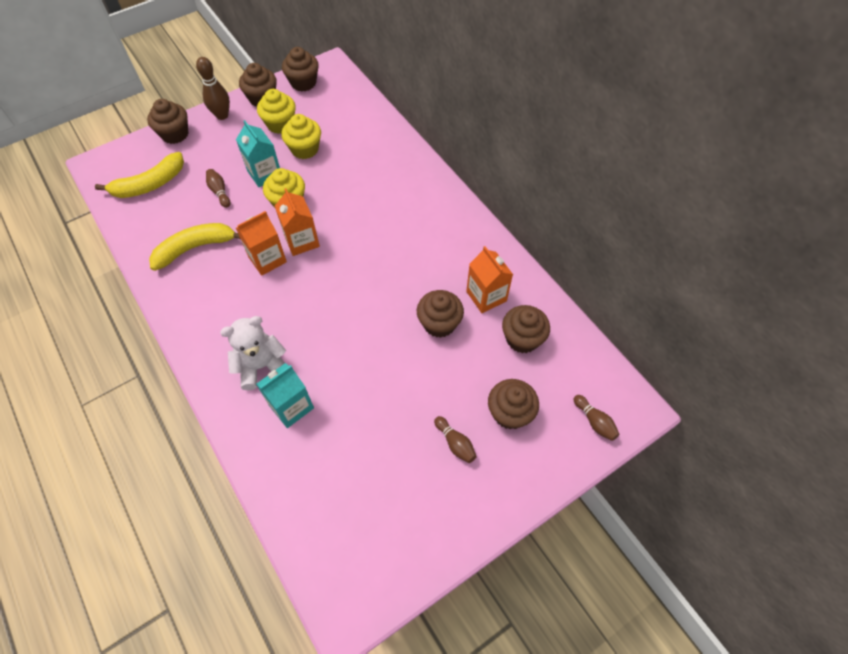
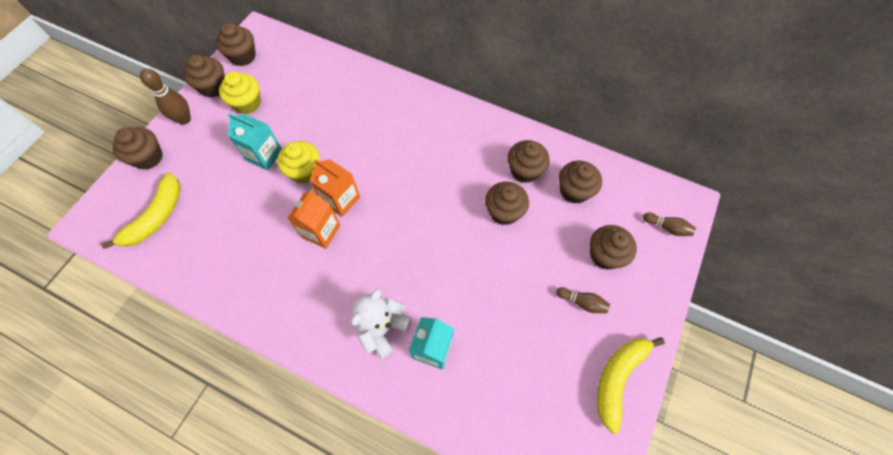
camera: 30 degrees left, 5 degrees up
yellow banana [149,223,240,271] -> yellow banana moved to [597,337,665,434]
brown bowling pin [206,169,231,208] -> none
yellow cupcake [281,114,321,159] -> none
orange carton [466,246,513,313] -> brown cupcake [507,140,550,183]

